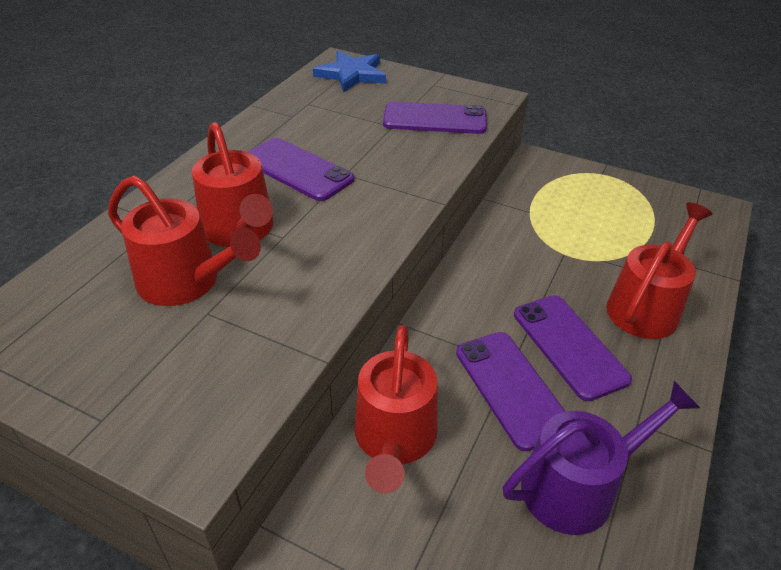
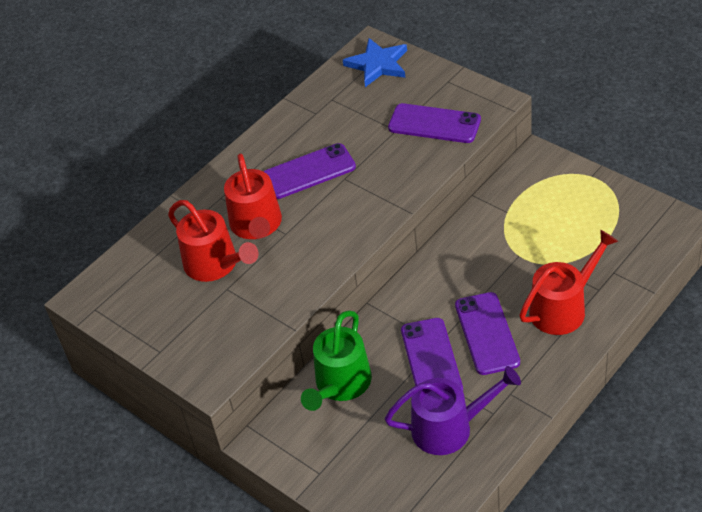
camera: 20 degrees right, 5 degrees up
purple phone [248,138,354,201] -> purple phone turned 75 degrees counterclockwise [263,143,356,199]
red watering can [354,325,438,493] -> green watering can [301,310,372,411]

